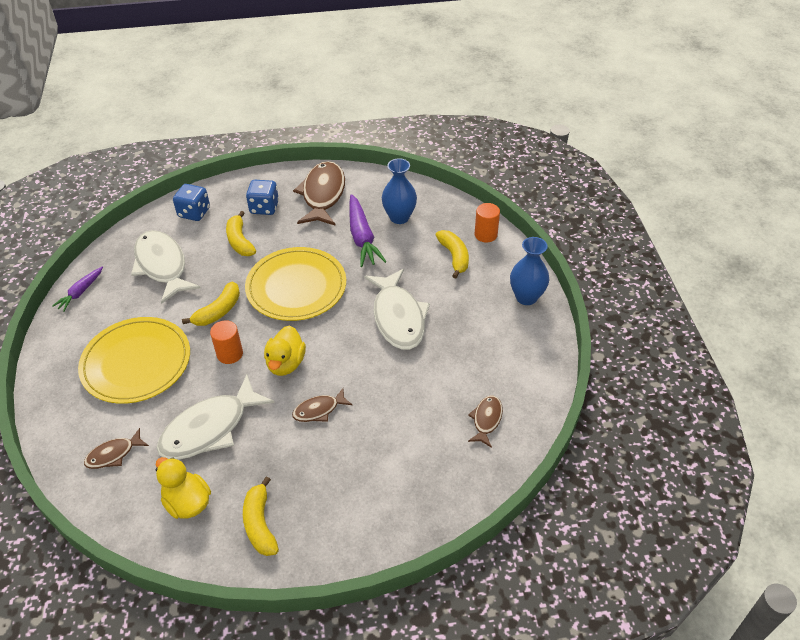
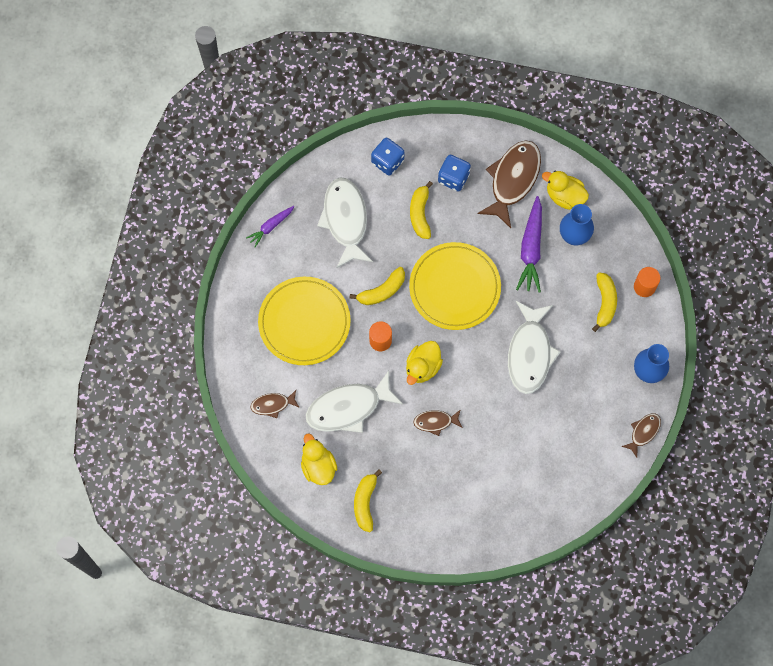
camera: 20 degrees right, 25 degrees up
brown fish [468,396,503,448] -> brown fish moved to [621,413,661,458]
none -> yellow duck [542,171,589,210]

